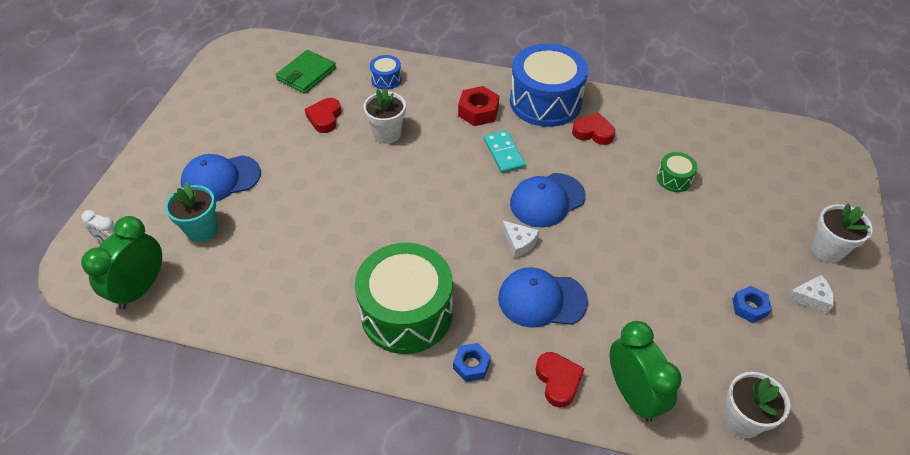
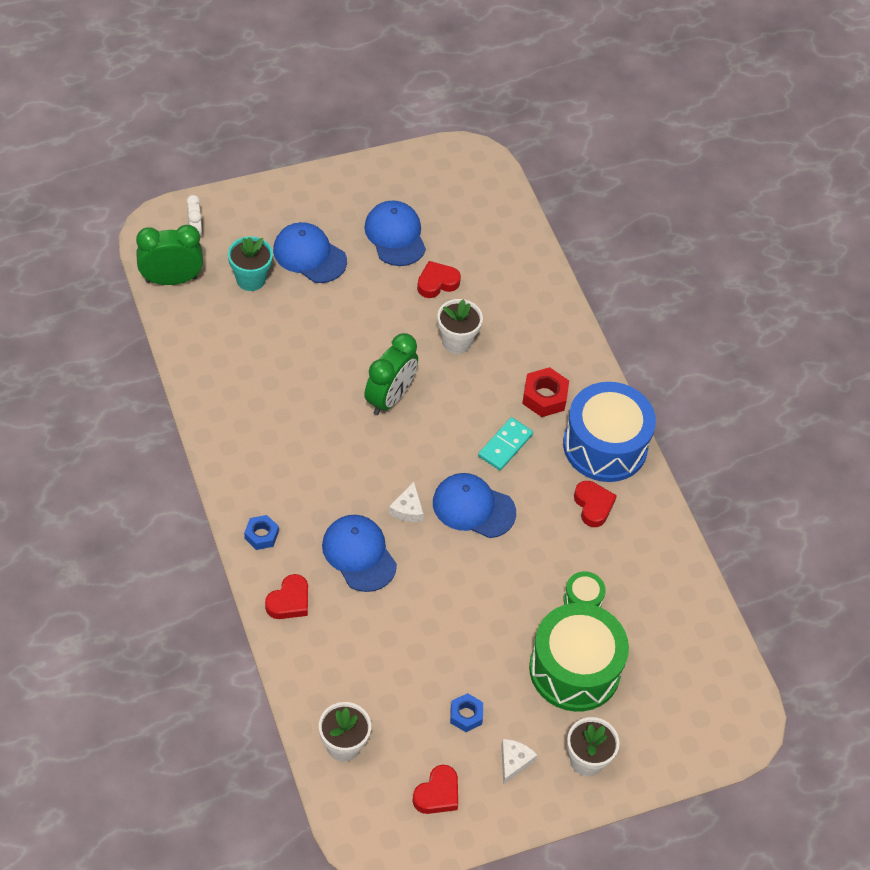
camera: 50 degrees right, 5 degrees up
green wallet [276,50,336,94] -> none
green drum [355,243,453,354] -> green drum moved to [529,603,629,712]
blue drum [370,55,402,90] -> none
green clock [610,321,682,422] -> green clock moved to [364,333,418,415]
white cheese [786,275,834,314] -> white cheese turned 120 degrees counterclockwise [501,739,537,785]
none -> blue cap [364,200,426,266]
none -> red heart [412,765,458,814]

